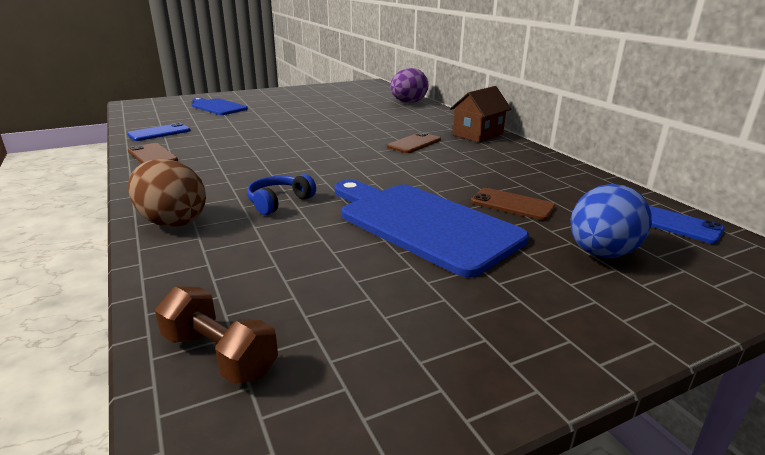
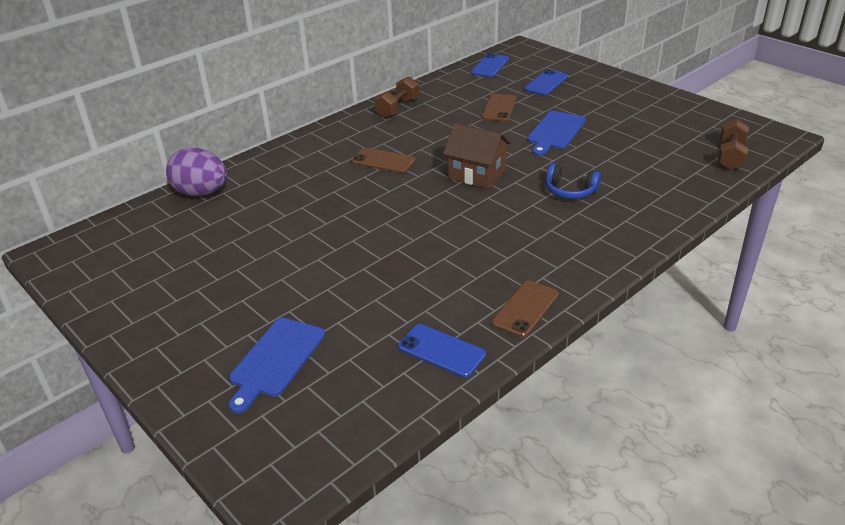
camera: 105 degrees left, 10 degrees up
brown egg [128,159,206,227] -> none
blue cutting board [334,180,529,277] -> blue cutting board [527,111,586,156], size x0.58
brown house [450,86,511,142] -> brown house moved to [443,123,511,189]
blue egg [570,184,652,258] -> blue phone [524,69,568,96]
none -> brown dumbbell [374,76,419,118]

